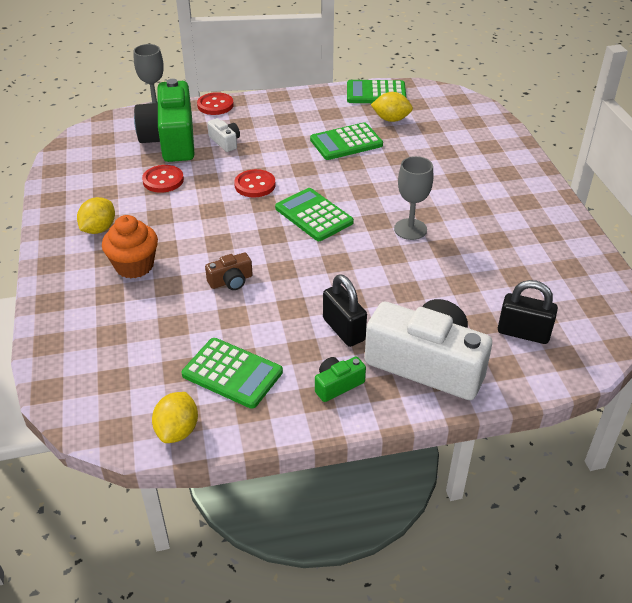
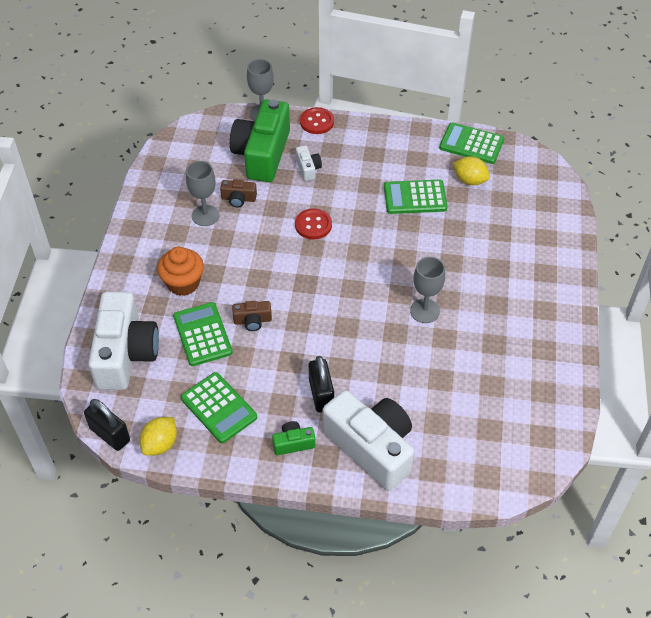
camera: 20 degrees right, 10 degrees up
yellow lemon [77,197,115,234] -> none
red button [142,165,184,193] -> brown camera [220,179,257,207]
green calculator [275,188,354,241] -> green calculator moved to [173,302,233,366]
black padlock [498,280,558,344] -> black padlock moved to [84,399,130,451]
none -> white camera [88,291,159,390]
none -> grey goblet [186,161,219,226]

